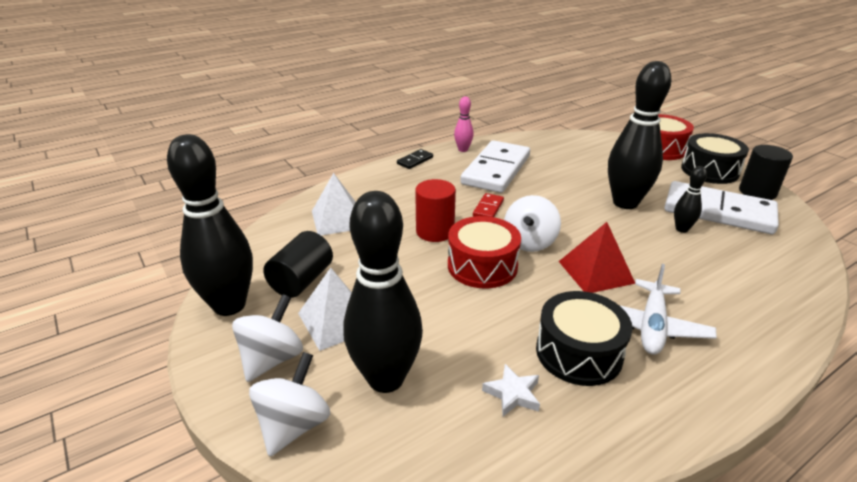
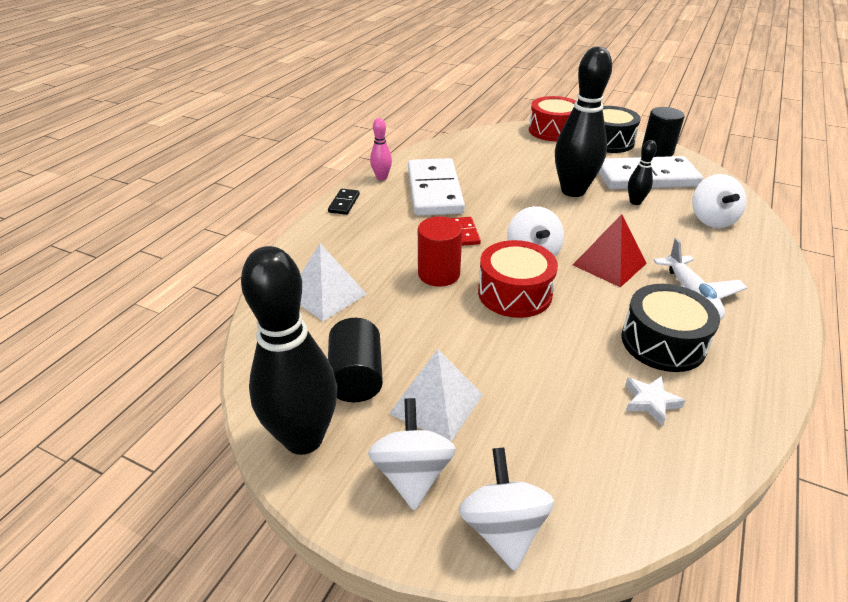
camera: 30 degrees left, 5 degrees up
black bowling pin [343,191,423,393] -> none
none -> white spinning top [692,174,747,228]

